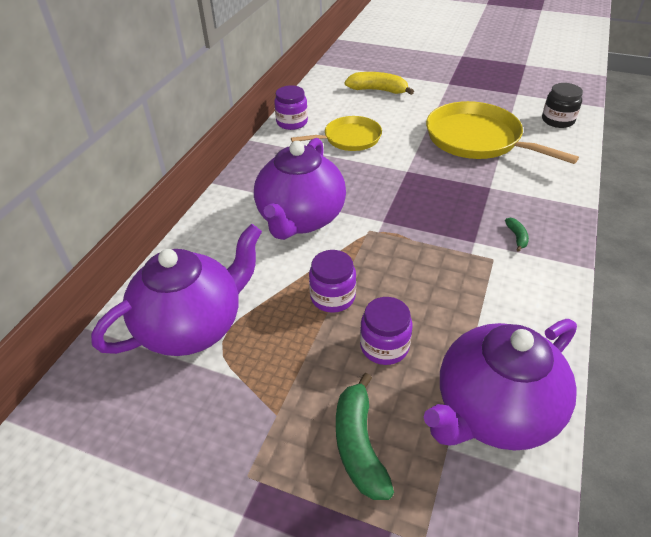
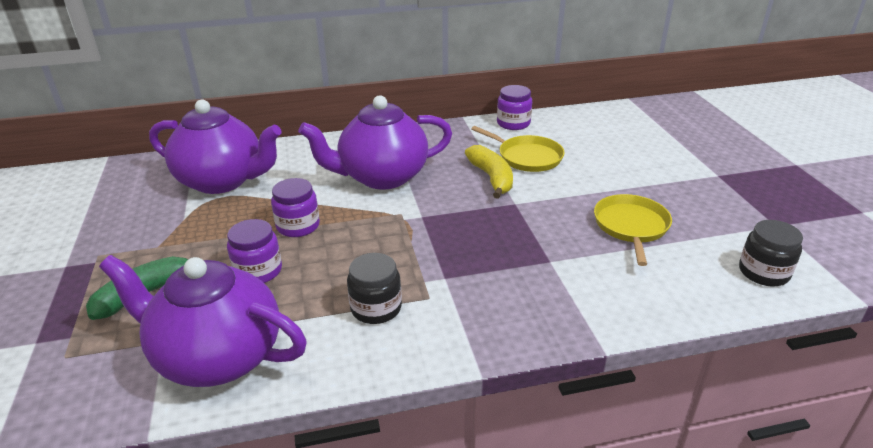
camera: 55 degrees right, 10 degrees down
yellow banana [345,72,414,95] -> yellow banana moved to [465,145,513,199]
yellow pan [426,101,579,164] -> yellow pan [594,194,672,266], size x0.61
green banana [505,218,529,252] -> none
none -> black jar [347,253,402,324]

